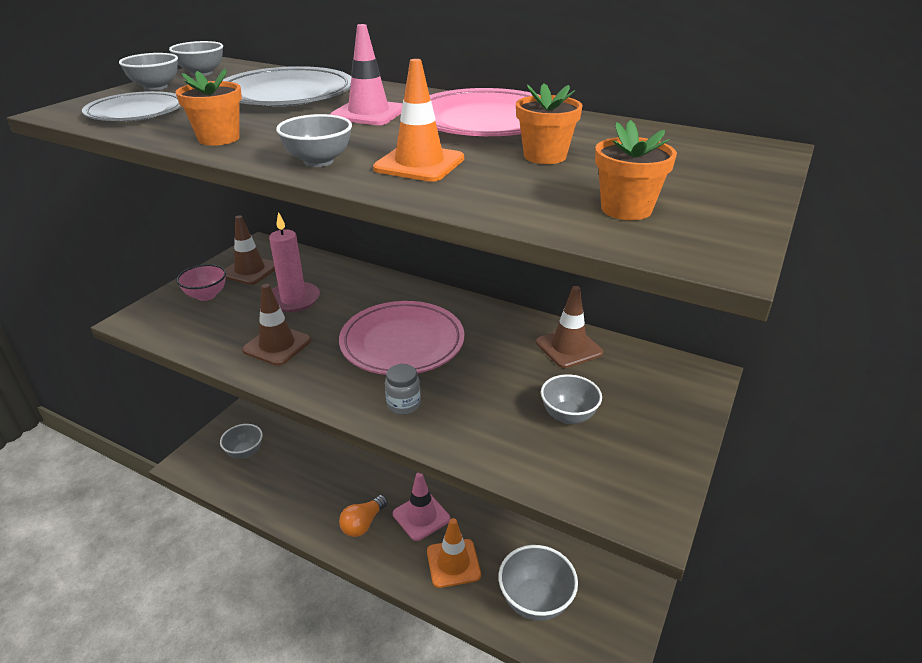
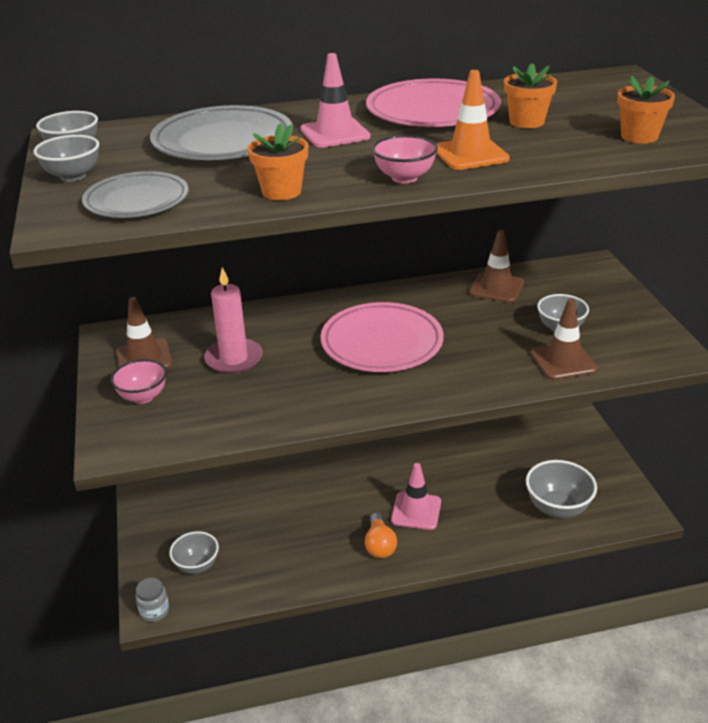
camera: 40 degrees left, 0 degrees up
brown traffic cone [242,284,311,366] -> brown traffic cone moved to [531,299,598,380]
grey bowl [276,114,352,167] -> pink bowl [372,135,438,183]
grey jar [385,364,421,415] -> grey jar moved to [136,578,169,622]
orange traffic cone [427,518,481,588] -> none

